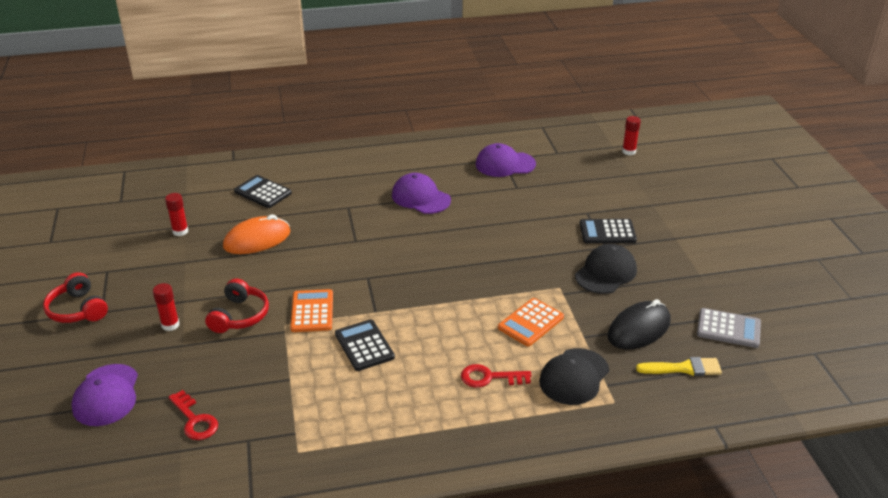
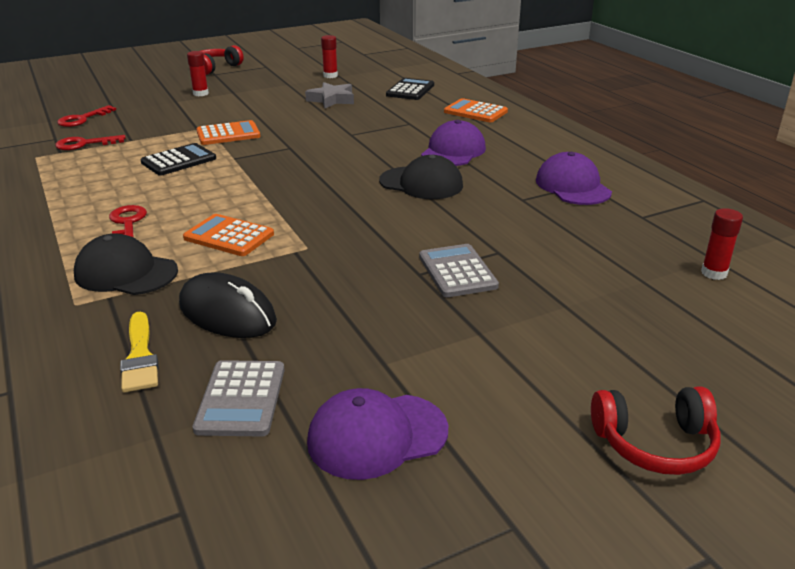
camera: 75 degrees right, 5 degrees down
purple cap [71,364,138,426] -> purple cap moved to [307,388,448,480]
red headphones [205,278,269,333] -> red headphones moved to [591,387,720,475]
orange mouse [223,214,291,254] -> grey star [305,82,354,108]
black cap [575,244,637,294] -> black cap moved to [379,155,463,199]
black calculator [580,219,637,243] -> grey calculator [419,244,499,297]
none -> red key [55,135,126,150]
none -> orange calculator [444,98,508,122]

